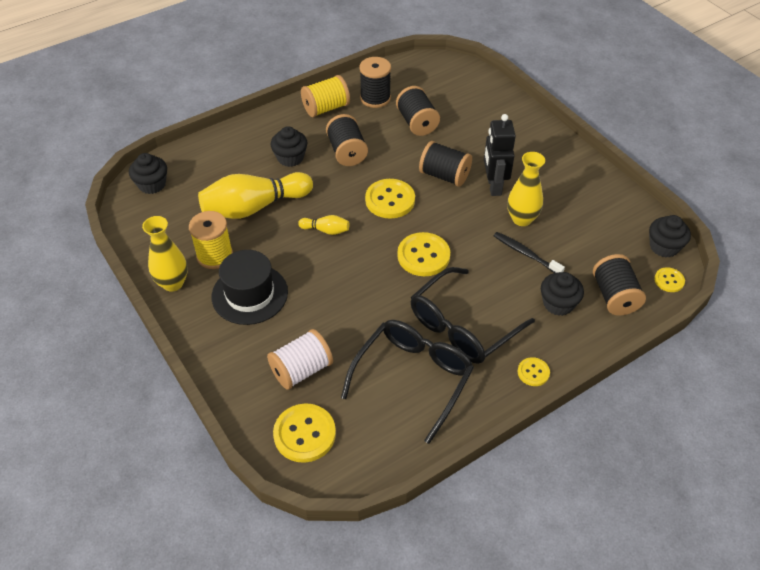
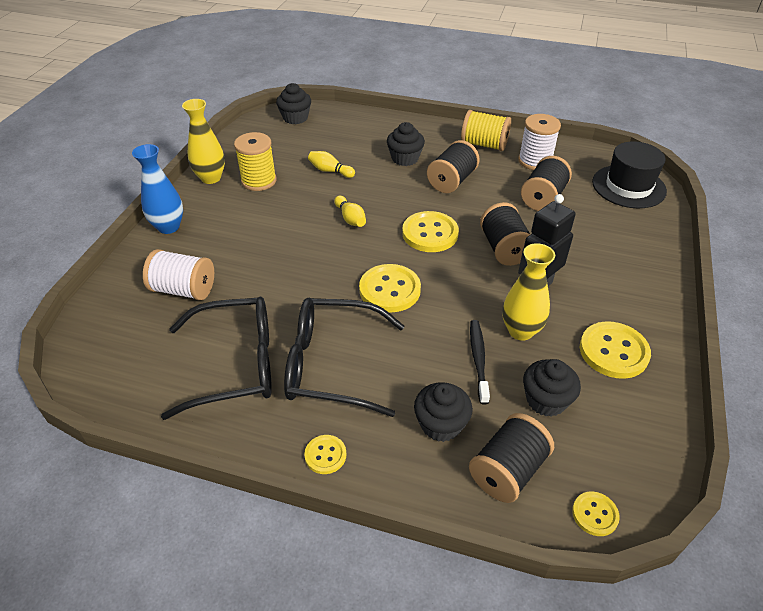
camera: 50 degrees right, 5 degrees down
yellow bowling pin [198,172,313,219] -> yellow bowling pin [308,151,355,178], size x0.44
black hat [212,250,288,325] -> black hat moved to [592,141,667,208]
yellow button [273,404,336,463] -> yellow button moved to [580,321,651,379]
black spool [360,57,391,108] -> white spool [518,114,561,170]
black cupcake [649,215,691,258] -> black cupcake moved to [523,359,581,417]
none -> blue vase [132,144,183,234]

